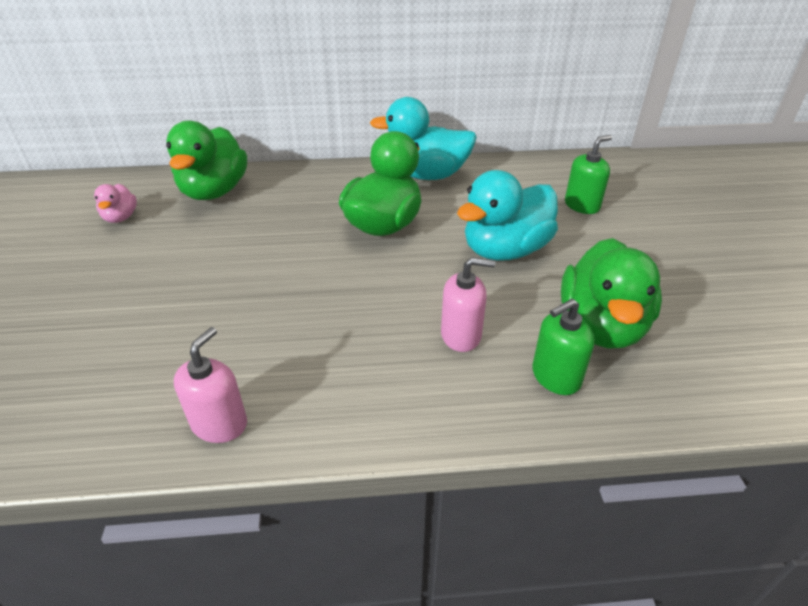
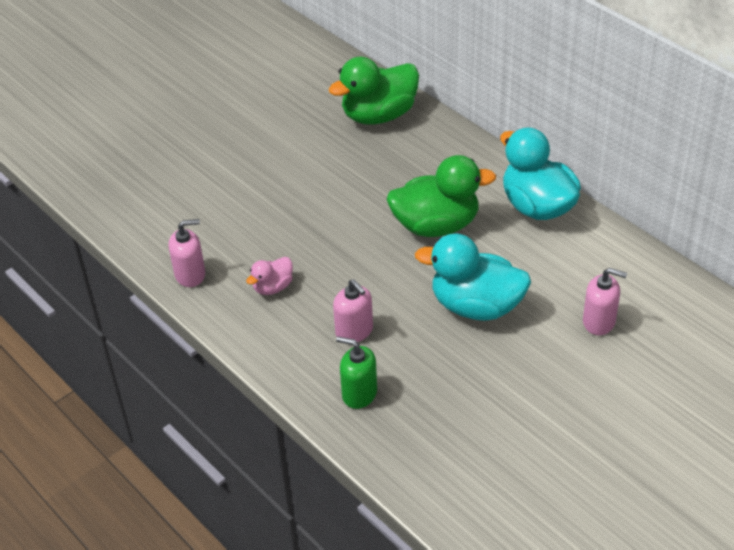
camera: 55 degrees right, 5 degrees up
pink duck [94,184,137,223] -> pink duck moved to [246,257,293,295]
green duck [561,238,662,348] -> none
green soap dispenser [565,135,612,214] -> pink soap dispenser [583,268,627,335]

